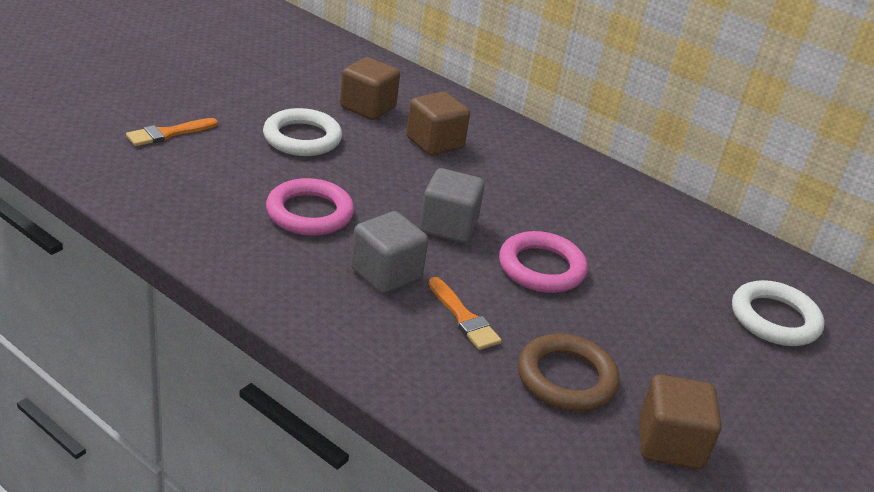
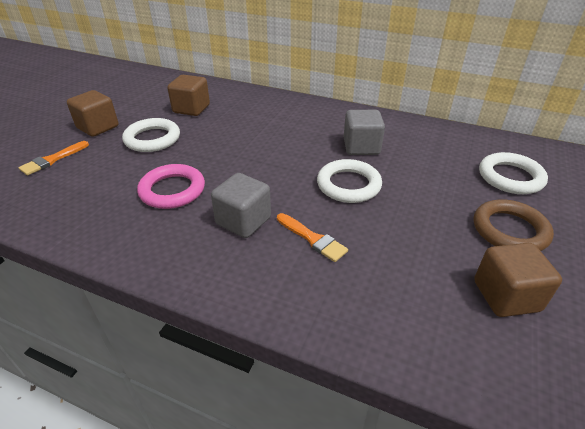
camera: 10 degrees left, 5 degrees up
brown cube [406,92,470,156] -> brown cube moved to [67,90,118,137]
grey cube [420,168,485,243] -> grey cube moved to [344,110,385,155]
pink ring [499,231,588,293] -> white ring [317,159,382,203]
brown ring [518,334,620,411] -> brown ring moved to [474,199,554,251]

